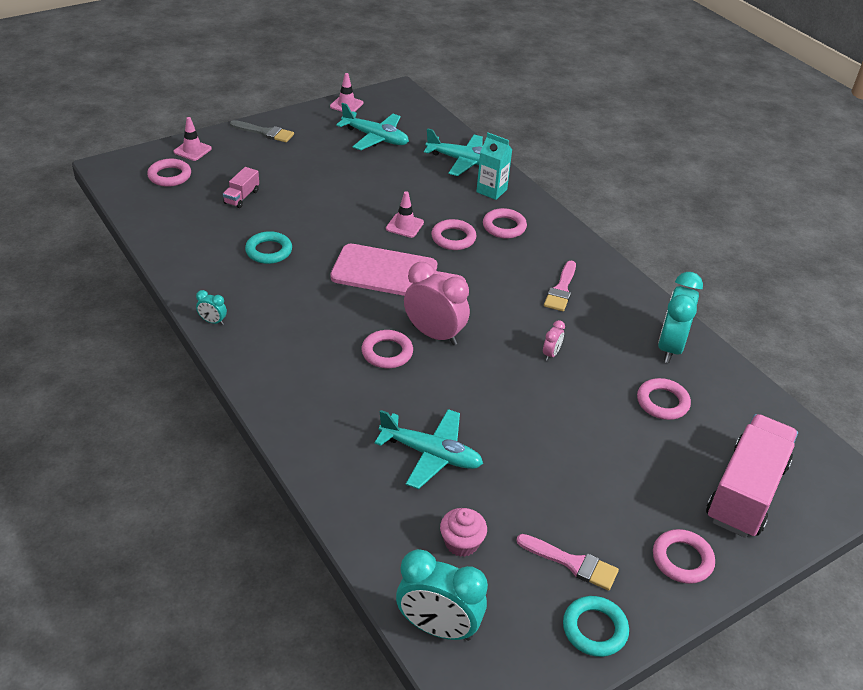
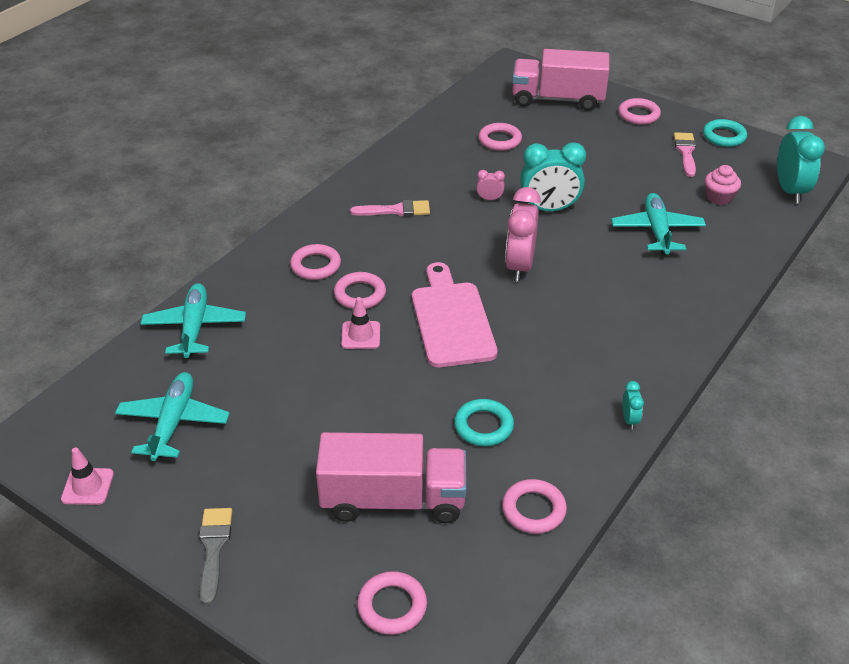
camera: 110 degrees left, 0 degrees up
pink traffic cone [174,117,212,161] -> none
pink truck [223,167,259,208] -> pink truck [316,432,467,523], size x2.26
pink ring [362,330,413,368] -> pink ring moved to [502,479,567,534]
turquoise carton [476,133,512,200] -> none
turquoise clock [658,272,703,363] -> turquoise clock moved to [520,142,586,211]

